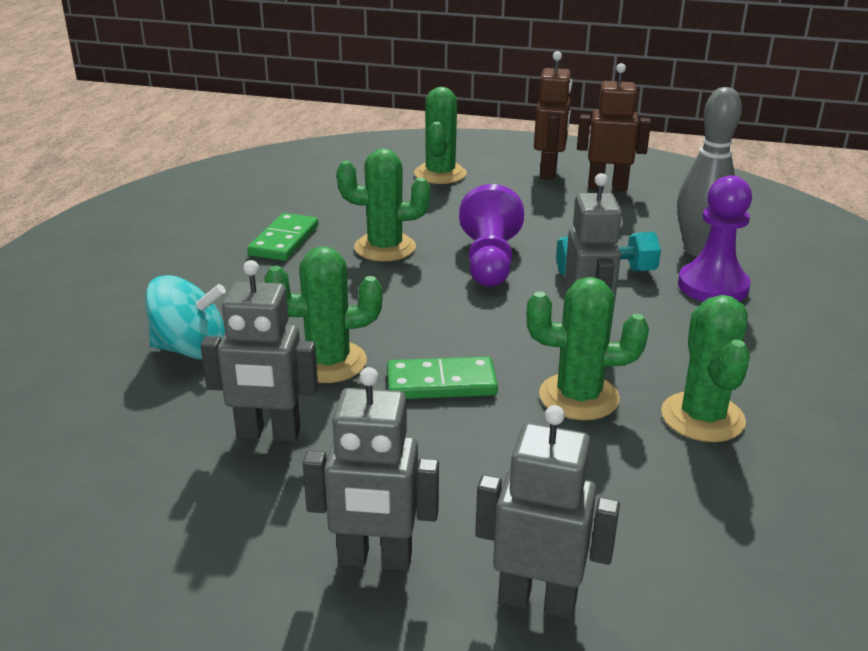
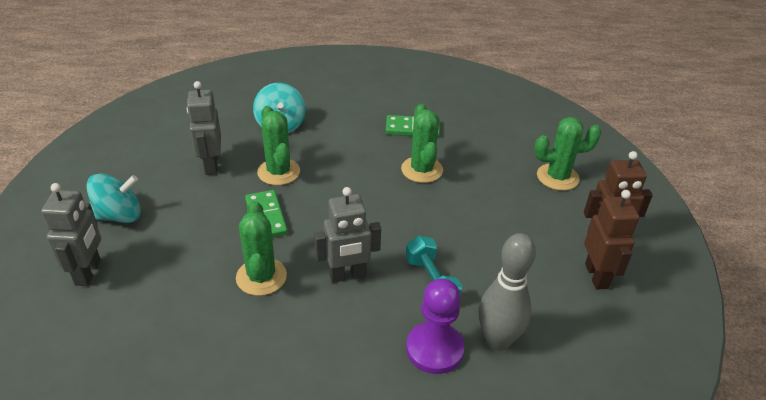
camera: 75 degrees right, 10 degrees up
grey robot [303,367,439,571] -> turquoise spinning top [86,174,141,223]
purple pawn [459,184,524,287] -> none
green cactus [661,295,750,442] -> none

